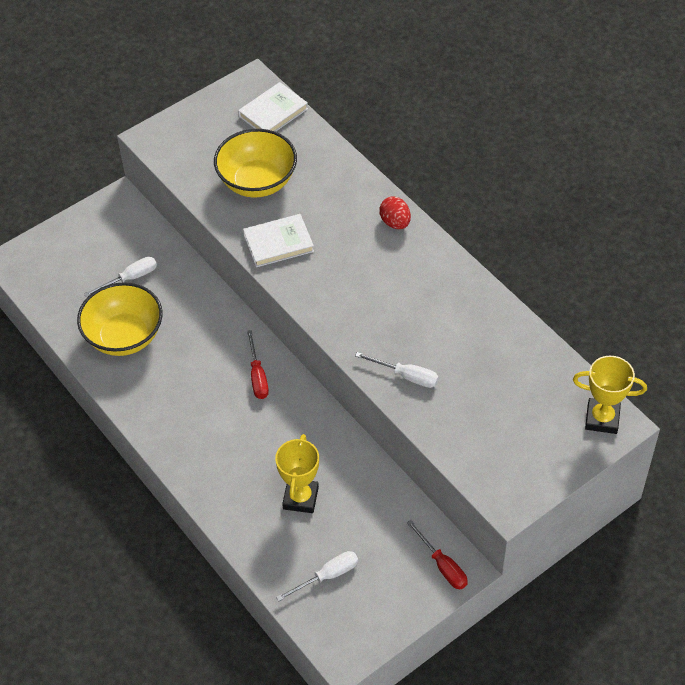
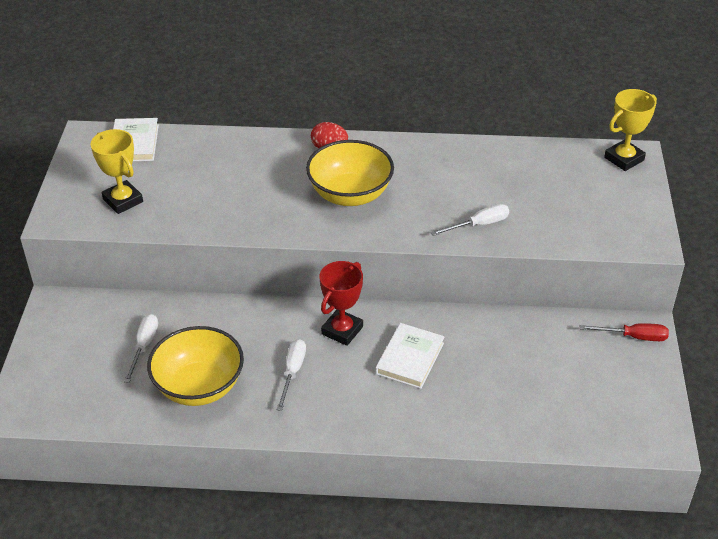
camera: 50 degrees left, 10 degrees down
yellow bowl [214,129,297,198] -> yellow bowl moved to [306,140,394,206]
white book [243,214,314,267] -> white book moved to [375,323,445,389]
red screwdriver [247,330,269,399] -> red trophy [319,261,363,346]
yellow trophy [275,434,319,513] -> yellow trophy moved to [91,129,143,214]
white screwdriver [276,551,358,601] -> white screwdriver moved to [277,339,306,411]

